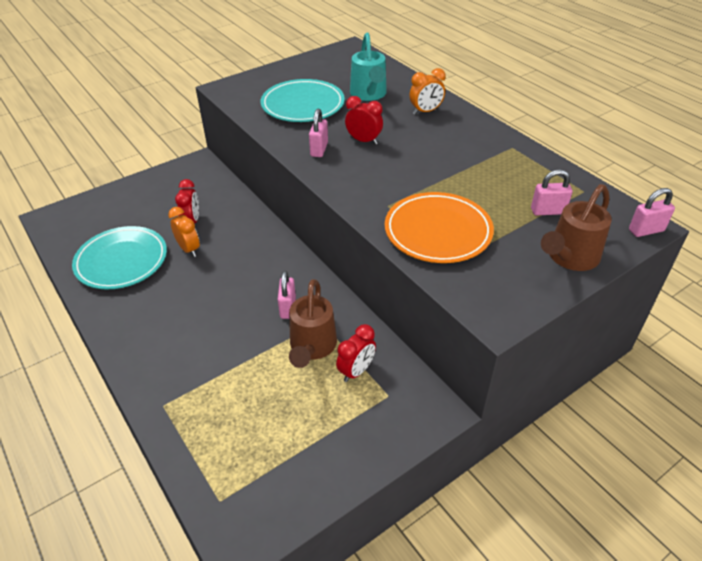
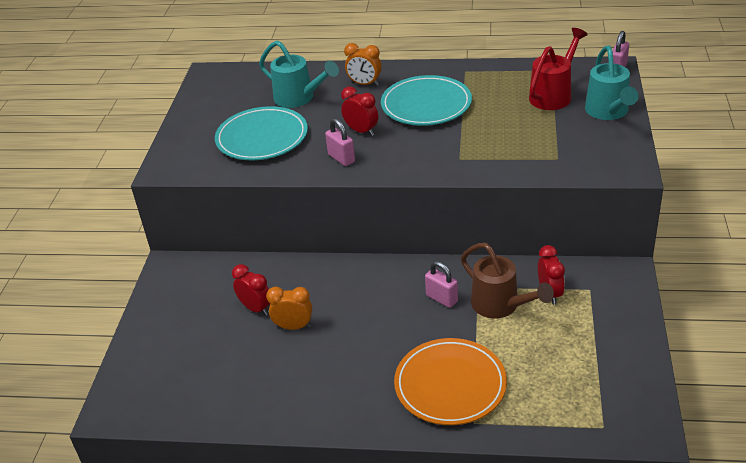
camera: 45 degrees left, 5 degrees down
turquoise plate [72,226,167,289] -> turquoise plate moved to [381,75,472,126]
red clock [345,96,383,145] -> red clock turned 60 degrees clockwise [341,86,378,136]
orange plate [385,192,494,263] -> orange plate moved to [394,338,507,425]
orange clock [409,68,446,114] -> orange clock turned 90 degrees clockwise [344,43,382,86]
pink padlock [531,169,573,215] -> red watering can [529,28,588,110]
brown watering can [541,184,612,271] -> turquoise watering can [585,45,639,120]

